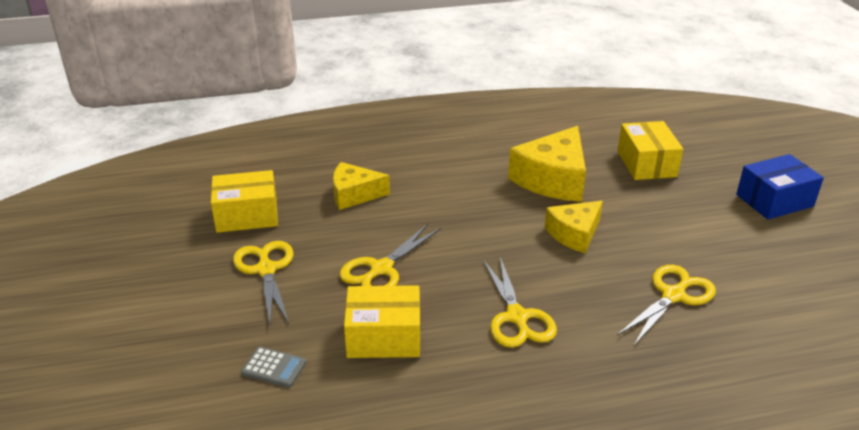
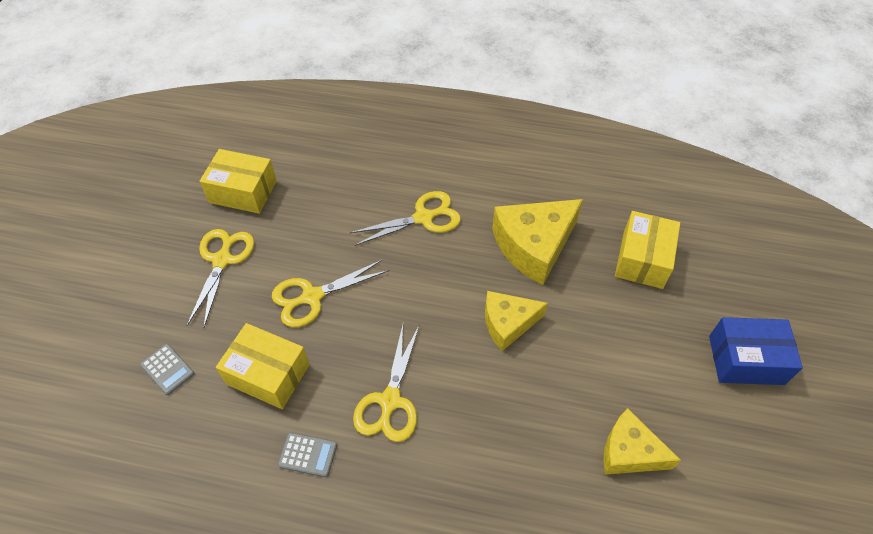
camera: 25 degrees right, 20 degrees up
yellow cheese [333,162,390,210] -> yellow cheese moved to [603,408,681,475]
yellow scissors [617,265,716,345] -> yellow scissors moved to [350,191,461,246]
none -> grey calculator [278,432,337,477]

